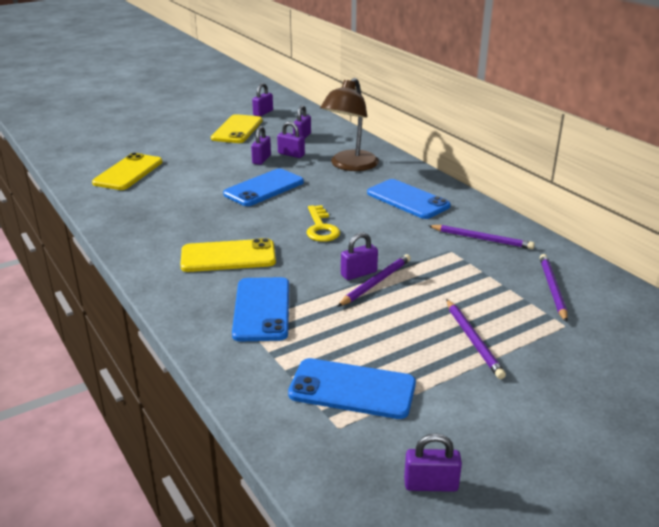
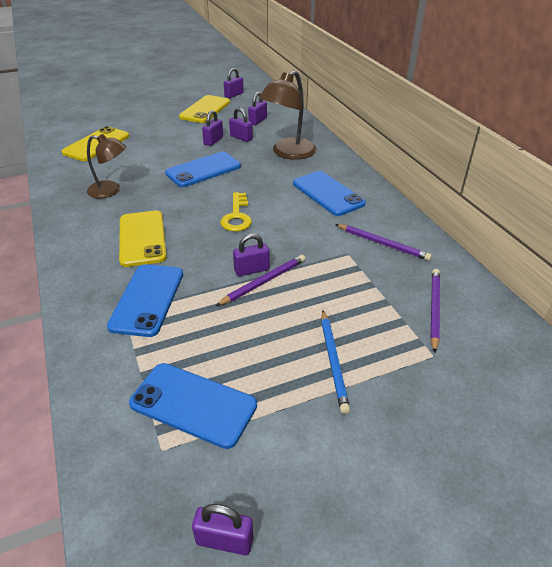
camera: 10 degrees right, 10 degrees up
yellow phone [180,238,276,272] -> yellow phone turned 75 degrees clockwise [119,211,167,267]
purple pencil [446,299,506,379] -> blue pencil [321,311,350,414]
none -> brown lamp [87,134,126,198]

